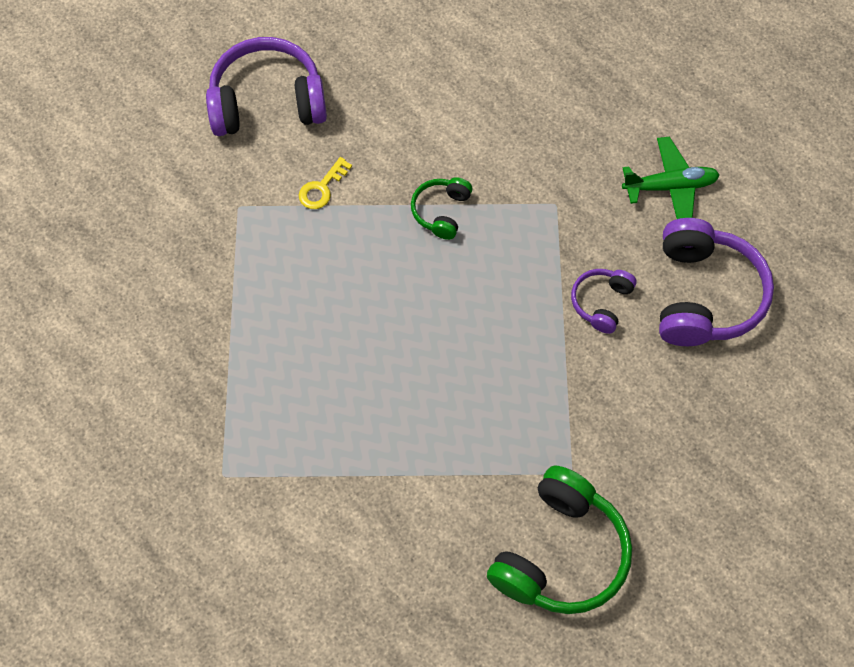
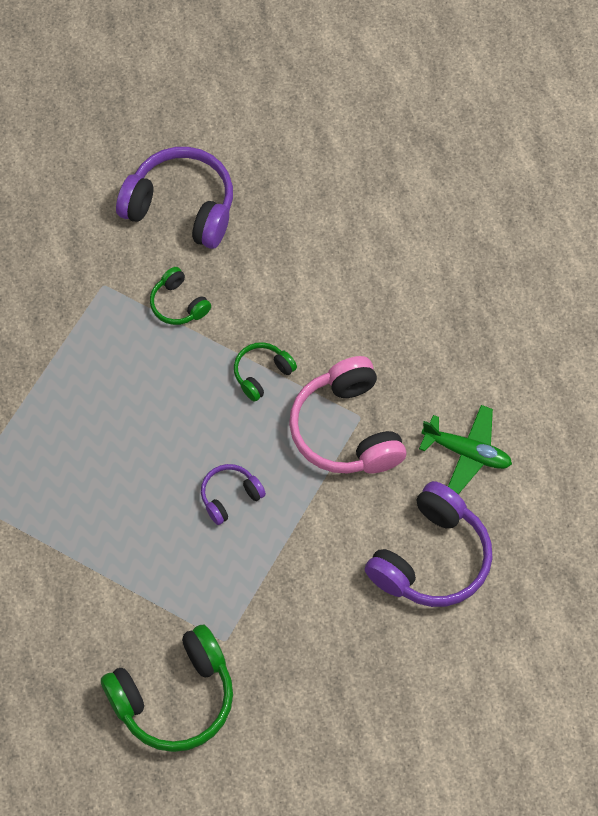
camera: 30 degrees right, 0 degrees up
yellow key [299,157,352,209] -> green headphones [150,267,211,325]
purple headphones [571,269,637,334] -> purple headphones moved to [201,464,266,525]
none -> pink headphones [289,356,406,473]

